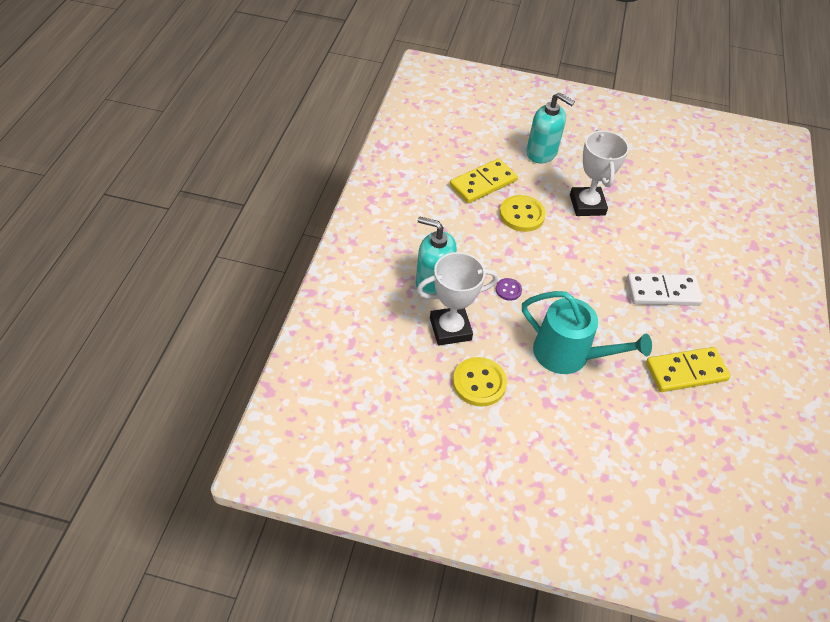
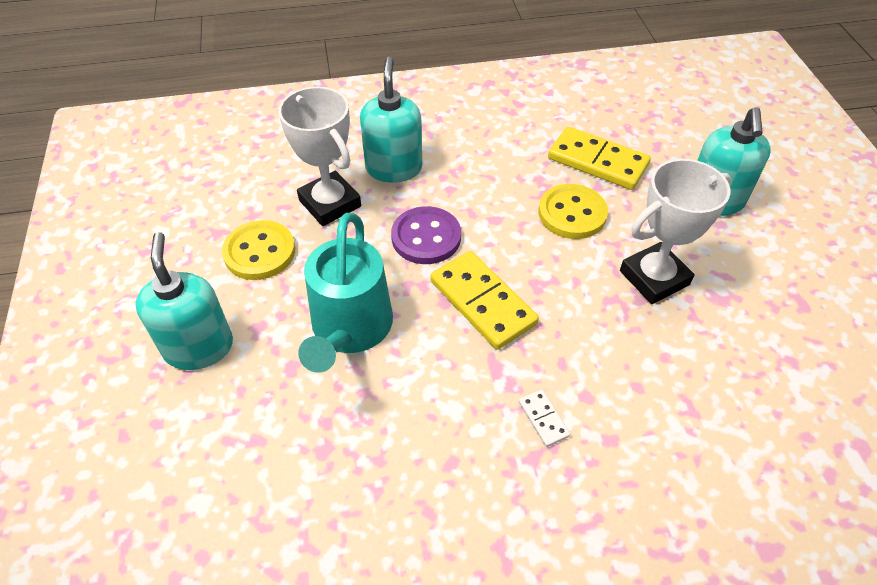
camera: 70 degrees right, 0 degrees up
purple button [496,278,522,301] -> purple button [391,206,461,264], size x1.87
white domino [627,273,703,306] -> white domino [519,389,570,447], size x0.46
yellow domino [646,347,731,392] -> yellow domino moved to [430,251,539,350]
none -> turquoise soap dispenser [135,232,233,370]

